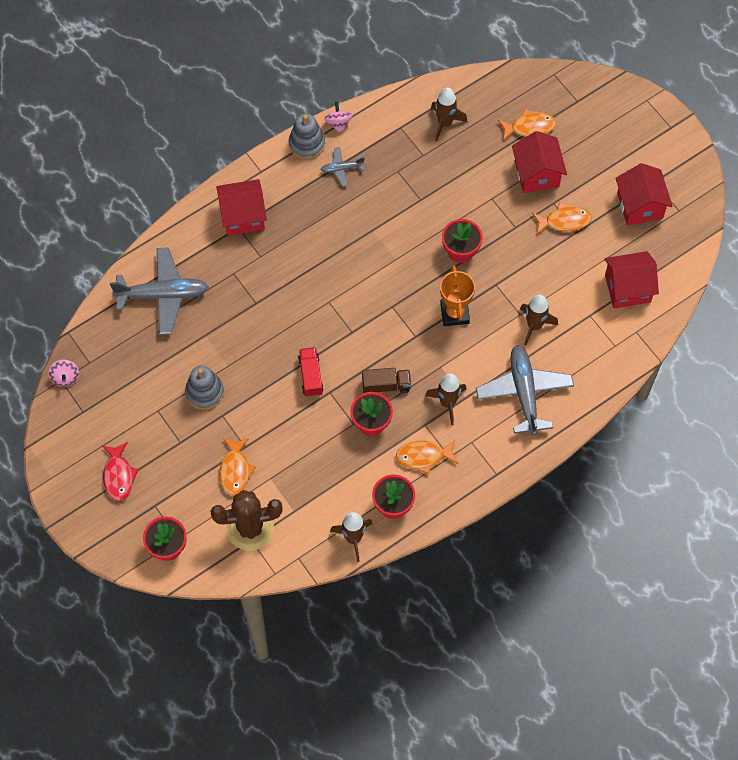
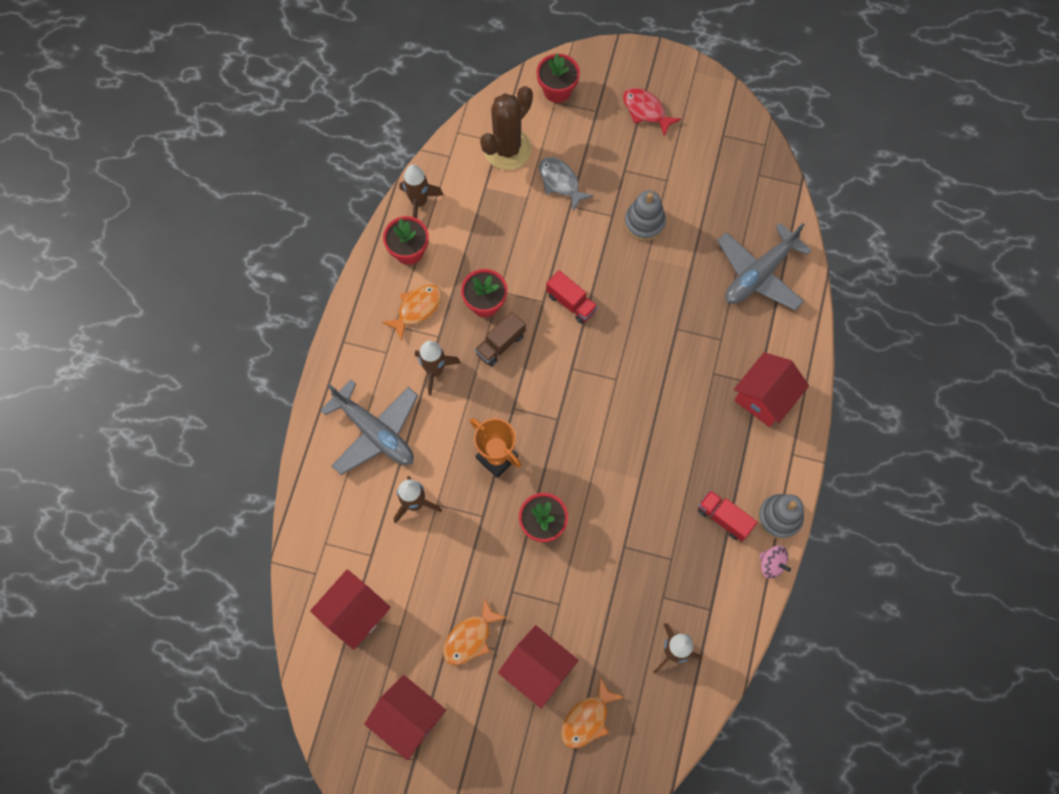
camera: 140 degrees right, 5 degrees up
pink spinning top [48,360,79,387] -> none
orange fish [219,438,256,496] -> grey fish [539,157,594,211]
grey plane [321,147,365,187] -> red truck [698,490,757,541]

